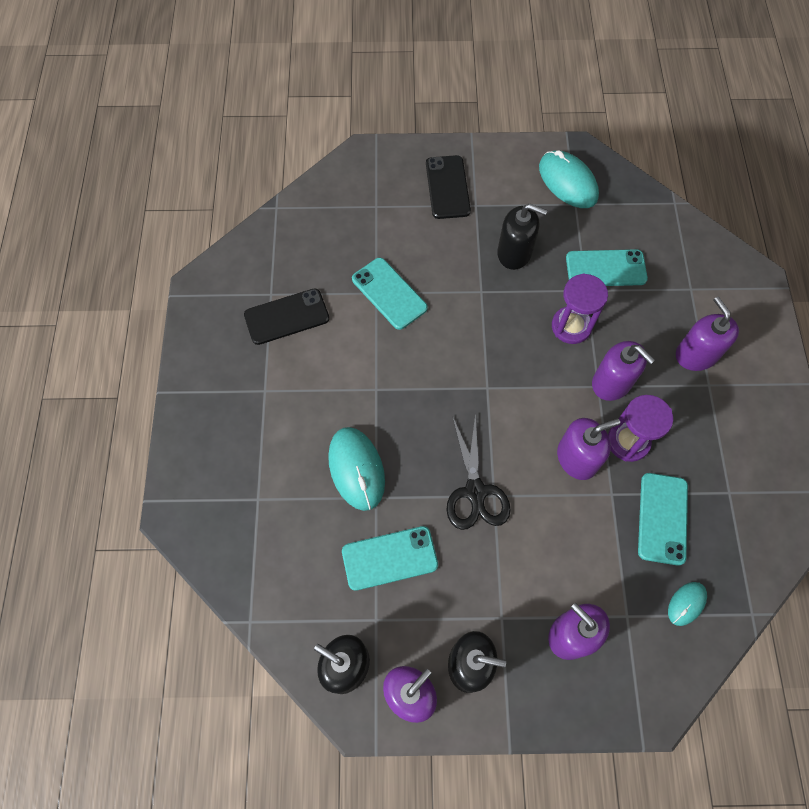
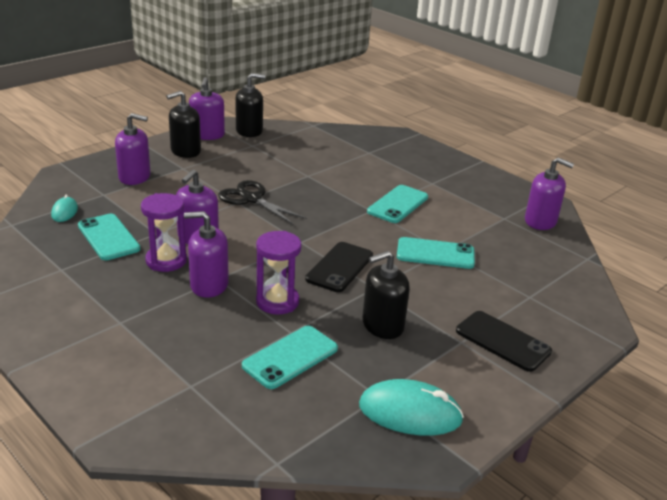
camera: 135 degrees right, 35 degrees down
black phone [244,288,329,345] -> black phone moved to [305,242,373,292]
turquoise mouse [328,427,385,511] -> none
turquoise phone [342,526,438,591] -> turquoise phone moved to [367,185,428,223]
purple soap dispenser [676,297,739,371] -> purple soap dispenser moved to [525,158,574,230]

